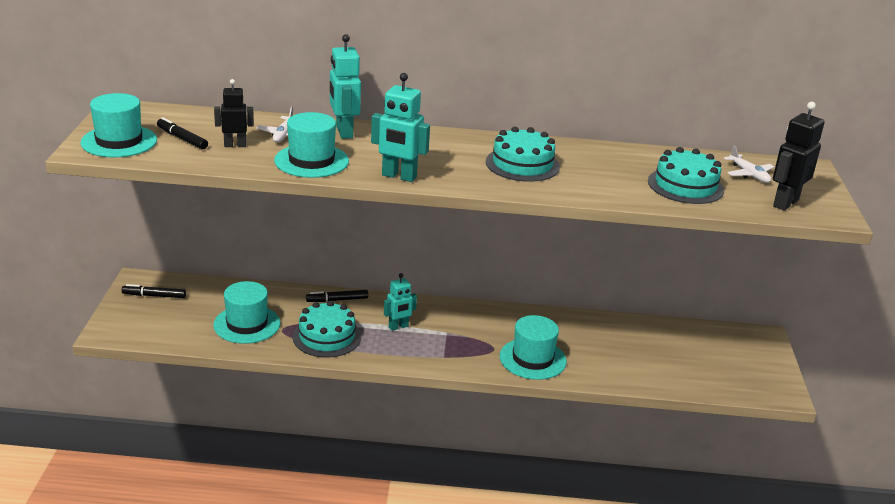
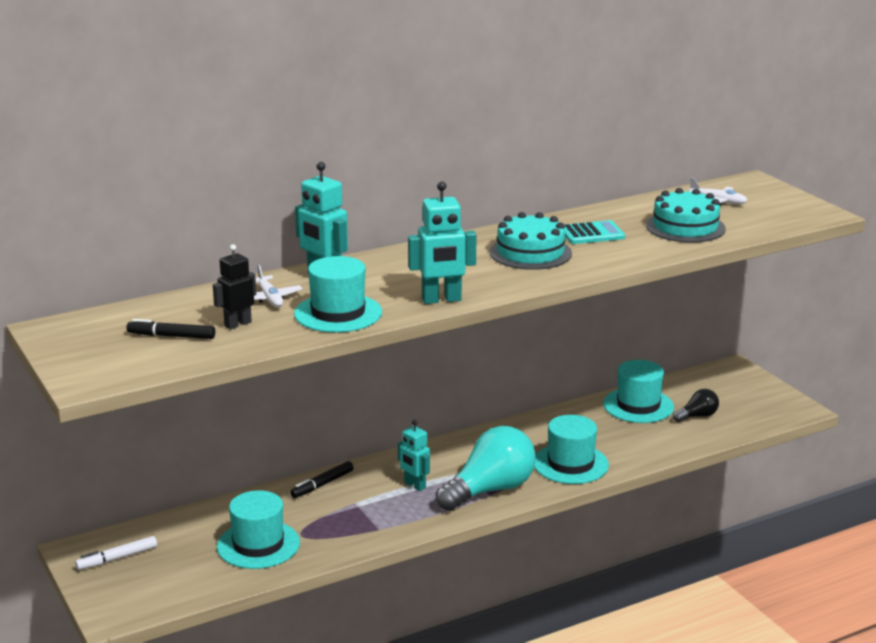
camera: 30 degrees left, 5 degrees down
turquoise hat [80,93,157,157] -> turquoise hat moved to [603,360,674,423]
black marker [122,284,186,298] -> white marker [75,536,157,570]
turquoise cake [293,301,361,358] -> none
turquoise robot [384,273,417,331] -> turquoise robot turned 105 degrees clockwise [398,420,430,491]
black robot [773,102,825,211] -> none
none -> turquoise light bulb [436,426,536,511]
none -> turquoise calculator [564,220,625,244]
none -> black light bulb [673,389,719,422]

